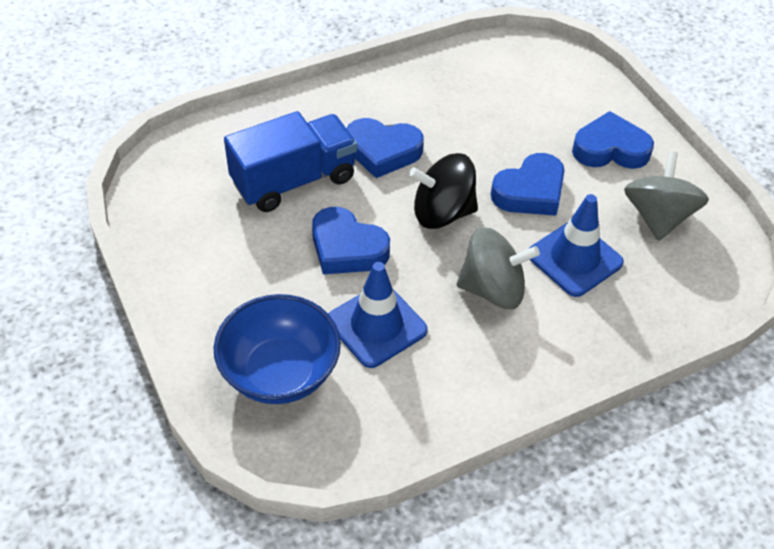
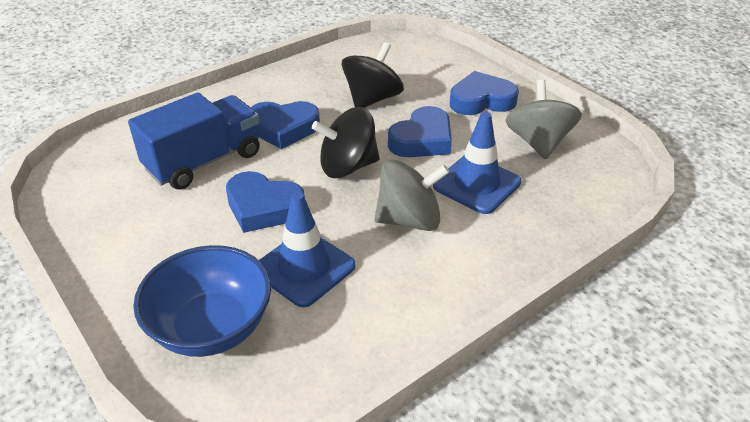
camera: 10 degrees left, 10 degrees down
none -> black spinning top [342,42,404,108]

